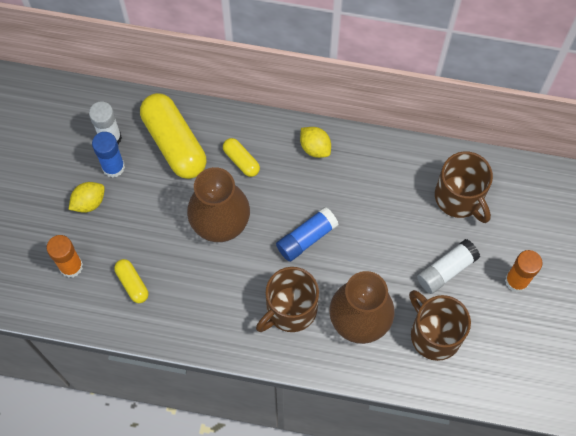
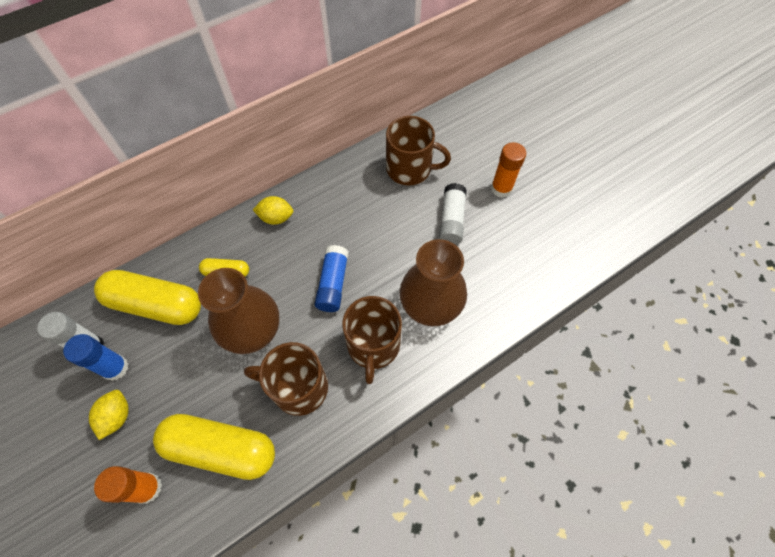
camera: 45 degrees left, 5 degrees down
yellow capsule [114,259,149,303] -> yellow capsule [153,414,275,480], size x2.06
brown mug [409,290,471,361] -> brown mug moved to [244,342,328,416]

